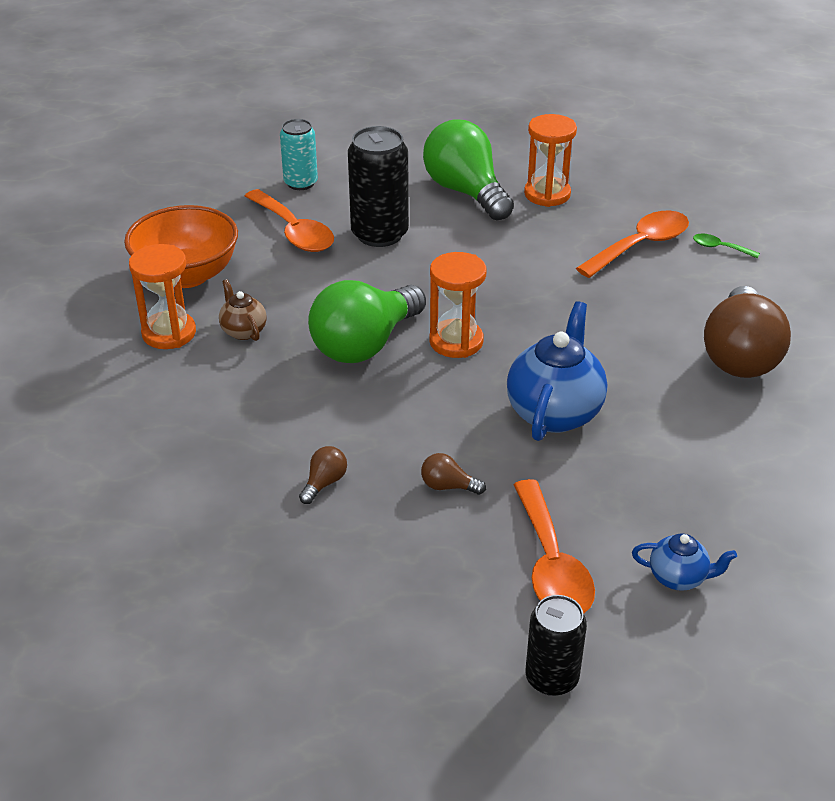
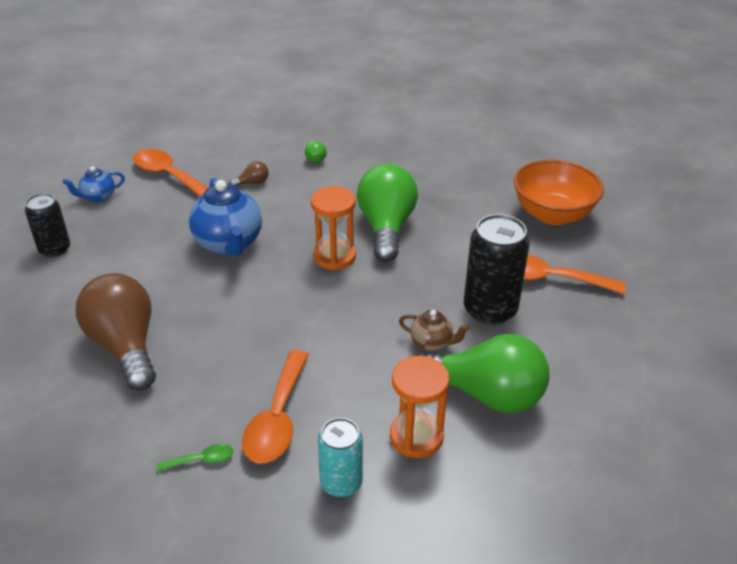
camera: 140 degrees right, 0 degrees up
orange hourglass [129,244,196,349] -> none
brown teapot [219,279,267,341] -> brown teapot moved to [399,310,470,351]
turquoise can [280,119,318,190] -> turquoise can moved to [318,418,363,497]
brown light bulb [299,446,347,504] -> green light bulb [305,141,327,163]
black can [525,595,587,696] -> black can moved to [25,193,70,257]

